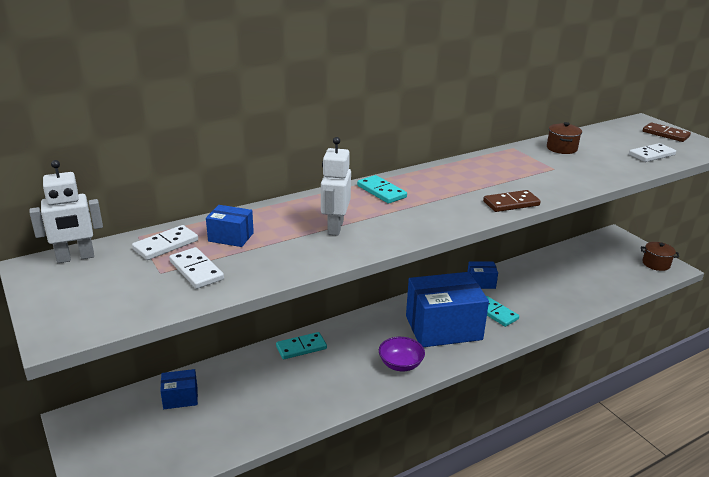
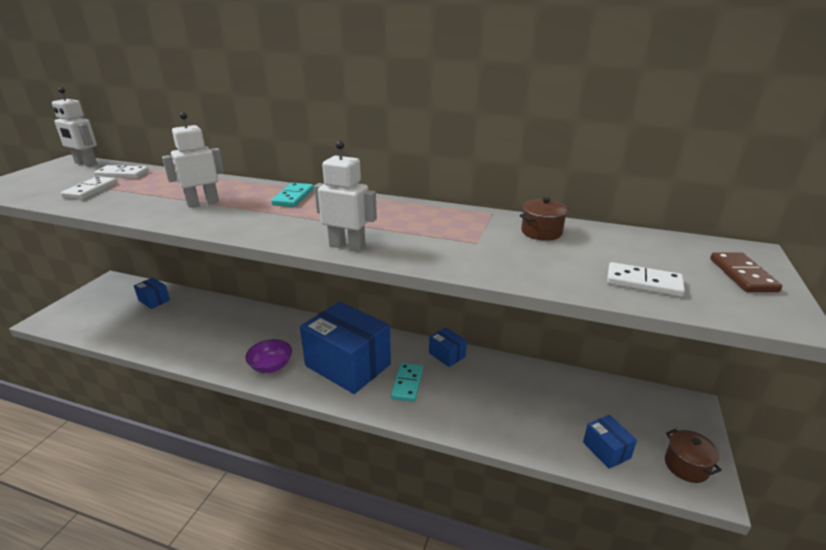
camera: 50 degrees right, 0 degrees up
blue box [206,205,254,247] -> blue box moved to [583,415,637,469]
turquoise domino [276,332,327,359] -> none
brown domino [483,190,541,212] -> white robot [314,140,377,252]

